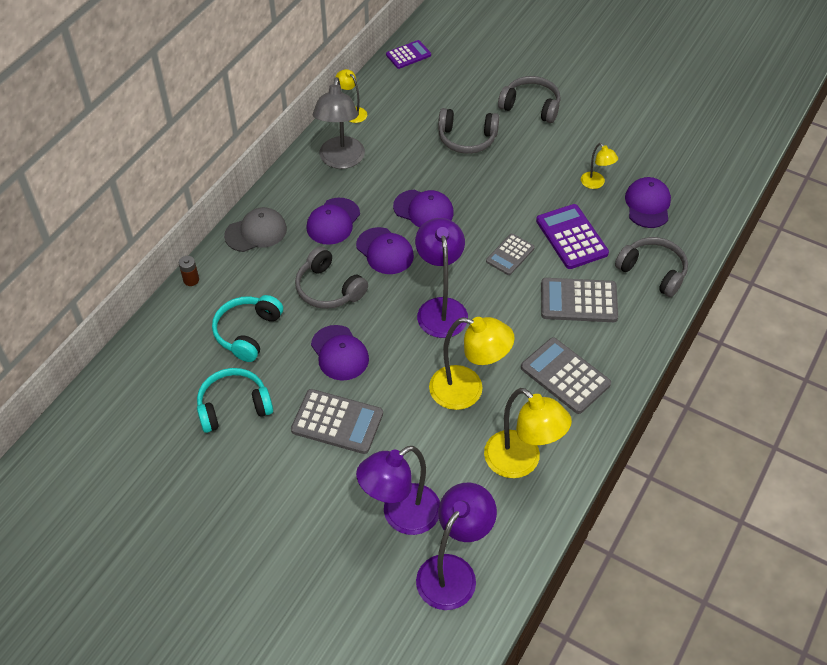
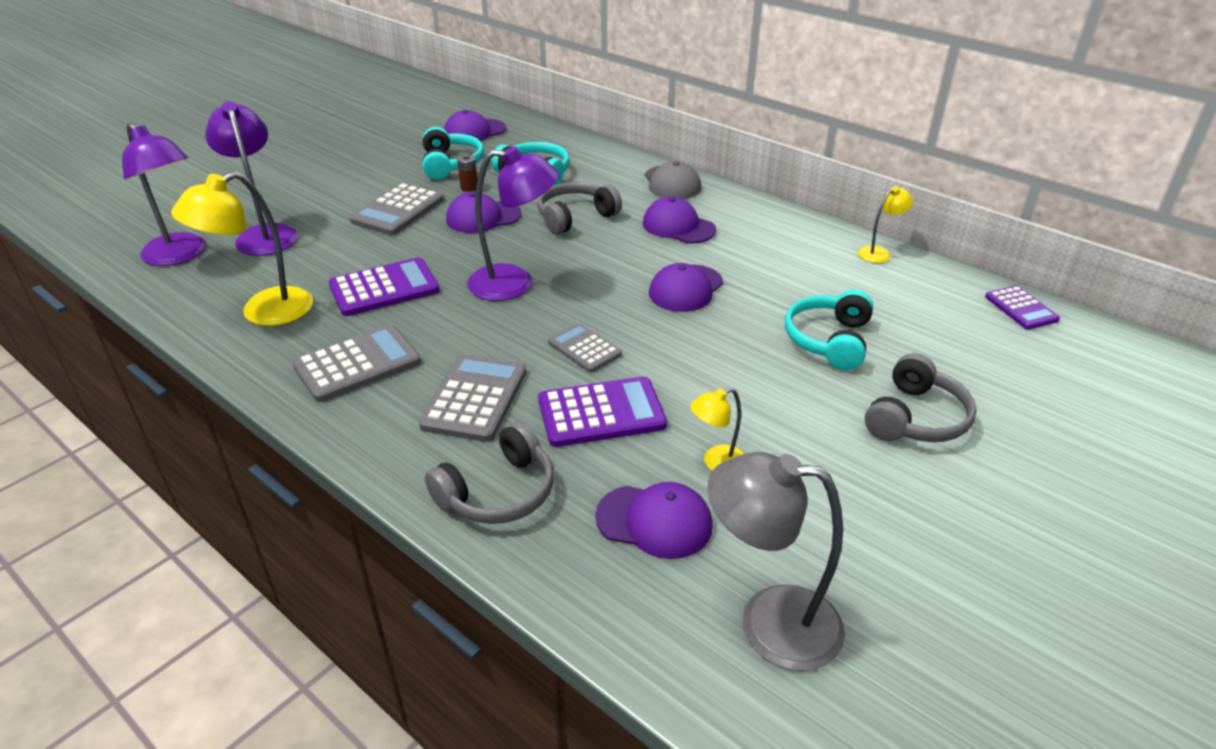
camera: 100 degrees right, 15 degrees down
brown battery [179,256,199,286] -> brown battery moved to [457,154,477,192]
grey lamp [313,77,365,169] -> grey lamp moved to [707,452,845,671]
purple cap [356,227,414,274] -> purple cap moved to [444,110,506,141]
yellow lamp [429,317,515,410] -> purple calculator [329,257,440,316]
grey headphones [438,108,499,154] -> turquoise headphones [785,290,873,370]

